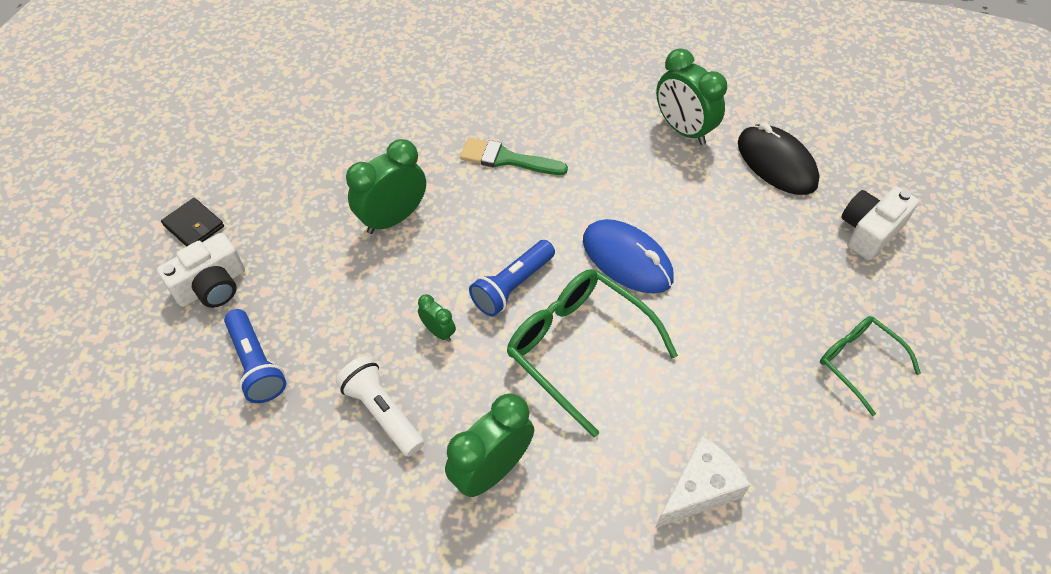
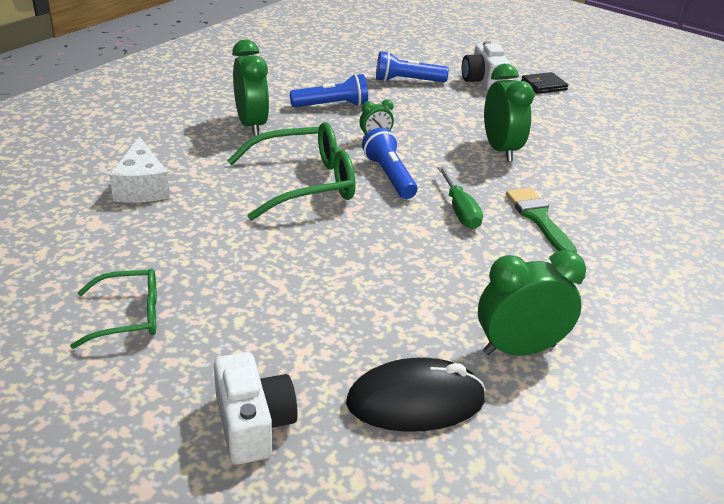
camera: 115 degrees right, 20 degrees down
white flashlight [336,356,424,457] -> blue flashlight [290,74,368,107]
green brush [460,138,568,175] -> green brush turned 60 degrees counterclockwise [506,188,577,253]
blue mouse [583,219,674,293] -> none
none -> green screwdriver [438,167,483,229]

